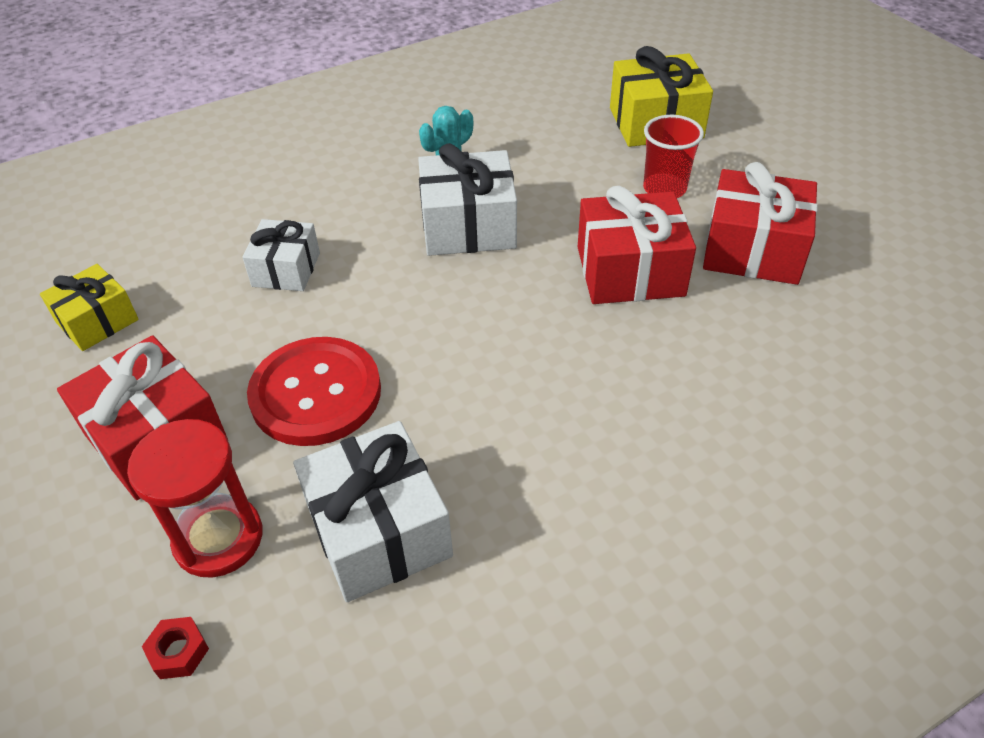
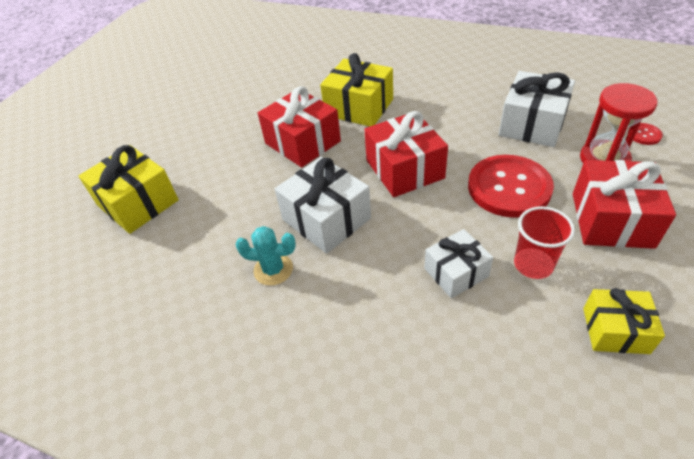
camera: 125 degrees left, 0 degrees up
red nut [142,617,209,679] -> red button [628,123,663,145]
red cup [643,115,704,198] -> red cup moved to [514,206,575,279]
red gift [703,162,818,285] -> red gift moved to [364,111,448,197]
none -> yellow gift [320,53,393,126]

